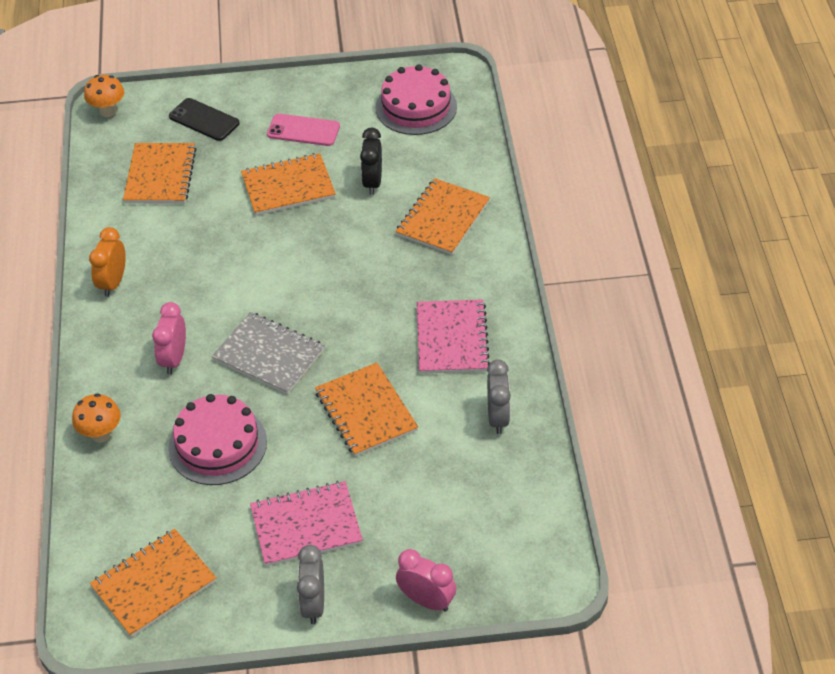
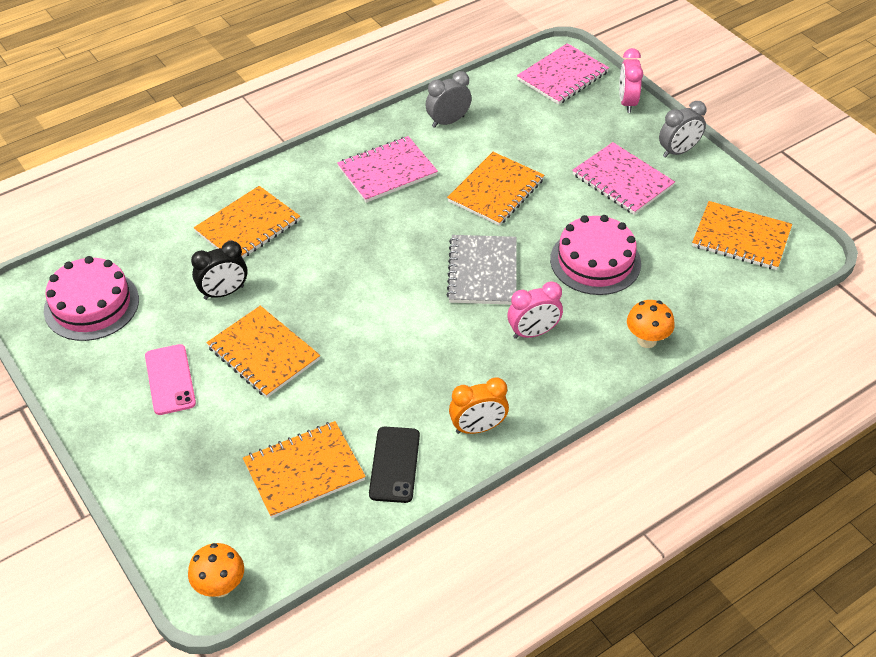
camera: 120 degrees left, 0 degrees up
black phone [169,98,239,141] -> black phone moved to [369,427,420,503]
orange notebook [396,178,490,255] -> orange notebook turned 45 degrees counterclockwise [194,186,300,258]
none -> pink notebook [517,43,609,105]

